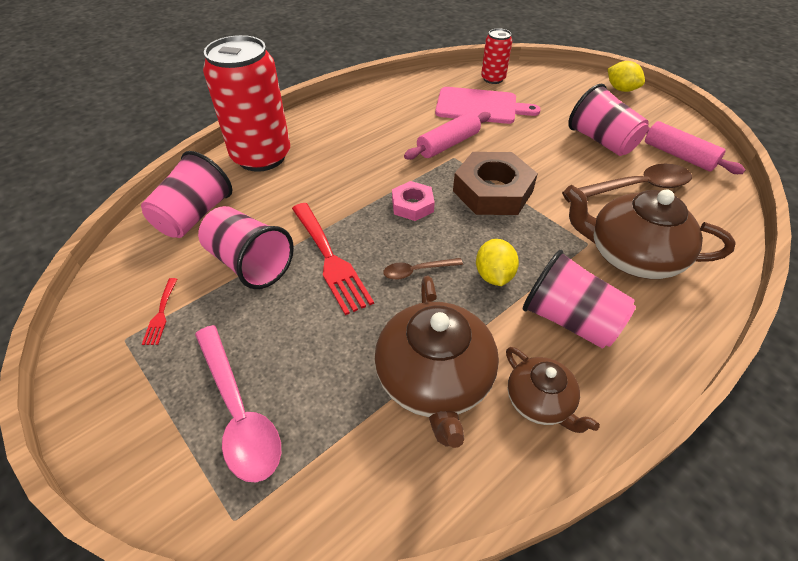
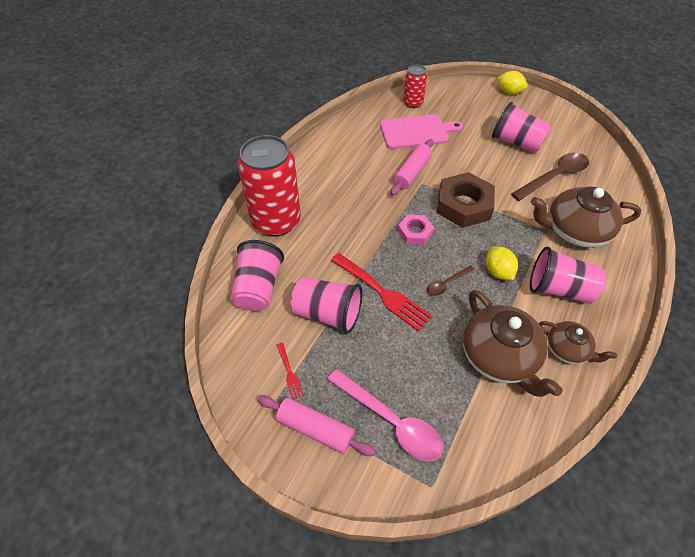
camera: 20 degrees left, 5 degrees up
pink rolling pin [645,121,746,174] -> pink rolling pin moved to [258,396,376,456]

